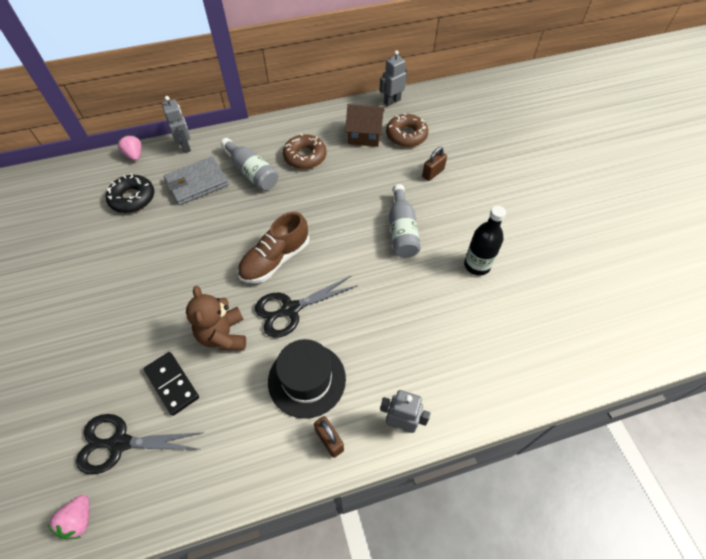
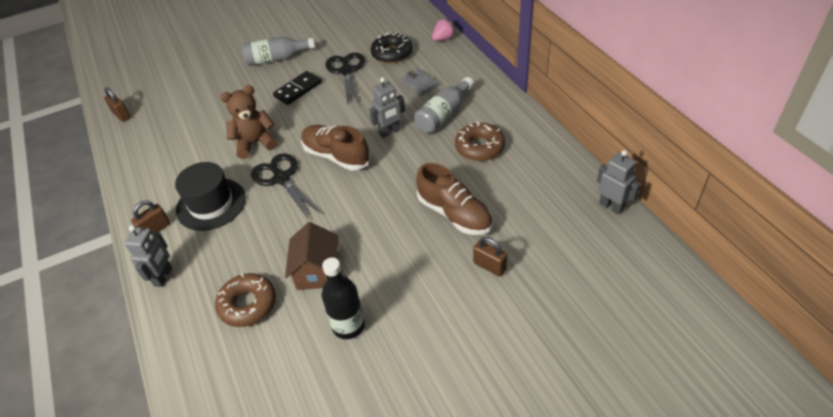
camera: 85 degrees right, 10 degrees down
pink strawberry [48,495,90,539] -> brown padlock [104,87,131,122]
black scissors [76,414,204,475] -> black scissors moved to [326,53,365,105]
black domino [144,352,199,416] -> black domino moved to [273,71,321,105]
grey robot [162,96,191,153] -> grey robot moved to [369,77,405,138]
grey wallet [164,157,229,205] -> grey wallet [401,69,439,96], size x0.61
brown house [345,104,385,147] -> brown house moved to [285,222,338,290]
brown donut [386,114,428,147] -> brown donut moved to [215,273,276,327]
grey bottle [389,184,421,258] -> grey bottle moved to [242,37,315,66]
none -> brown shoe [416,163,492,235]

